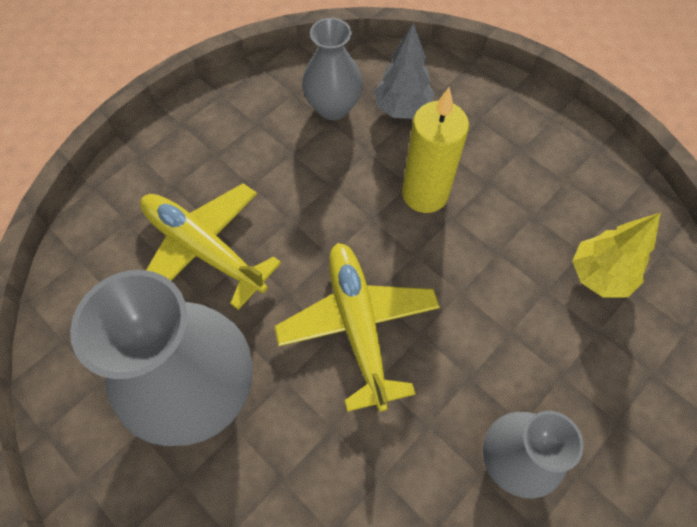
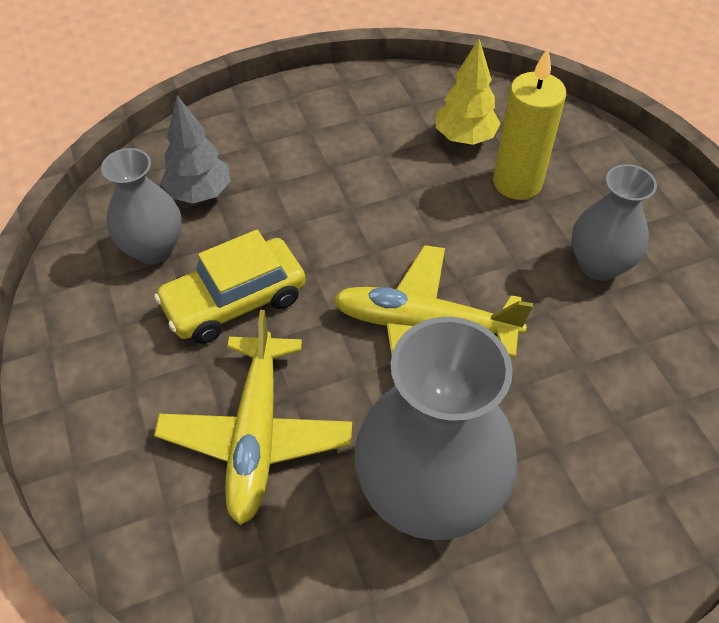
camera: 65 degrees left, 10 degrees down
yellow plane [140,183,281,310] -> yellow plane turned 60 degrees counterclockwise [154,310,352,525]
yellow candle [402,87,469,213] -> yellow candle moved to [493,48,566,200]
none -> yellow car [154,230,306,344]

